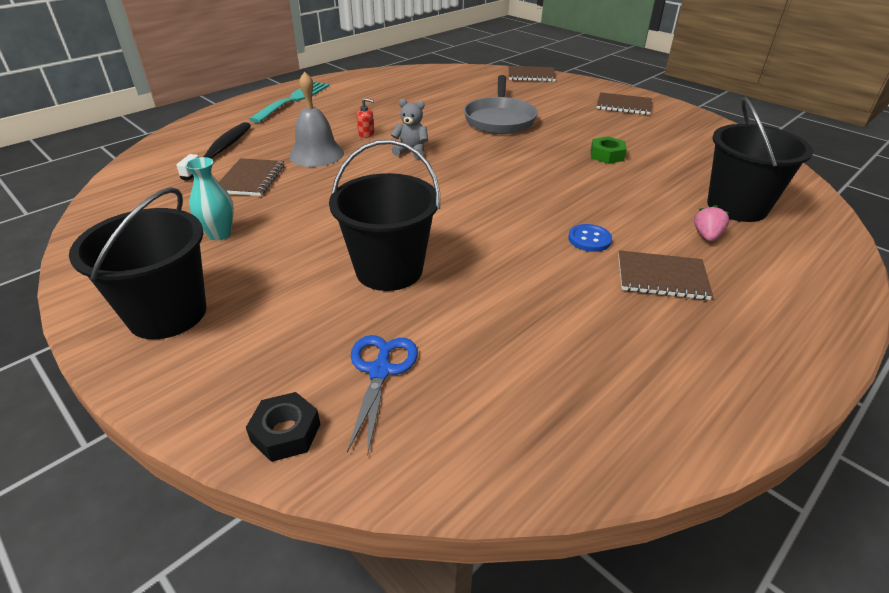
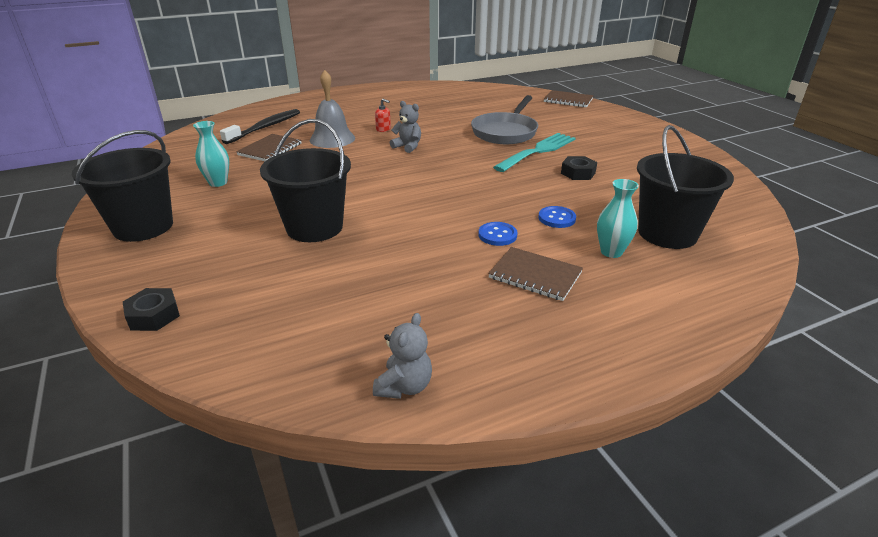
camera: 20 degrees right, 5 degrees down
turquoise fork [249,82,329,123] -> turquoise fork moved to [493,133,576,172]
blue scissors [347,335,418,456] -> none
green nut [591,136,627,164] -> black nut [561,156,597,180]
brown notebook [597,92,652,115] -> none
pink strawberry [694,205,729,241] -> turquoise vase [597,179,639,258]
none -> grey teddy bear [373,313,432,399]
none -> blue button [539,206,576,228]

